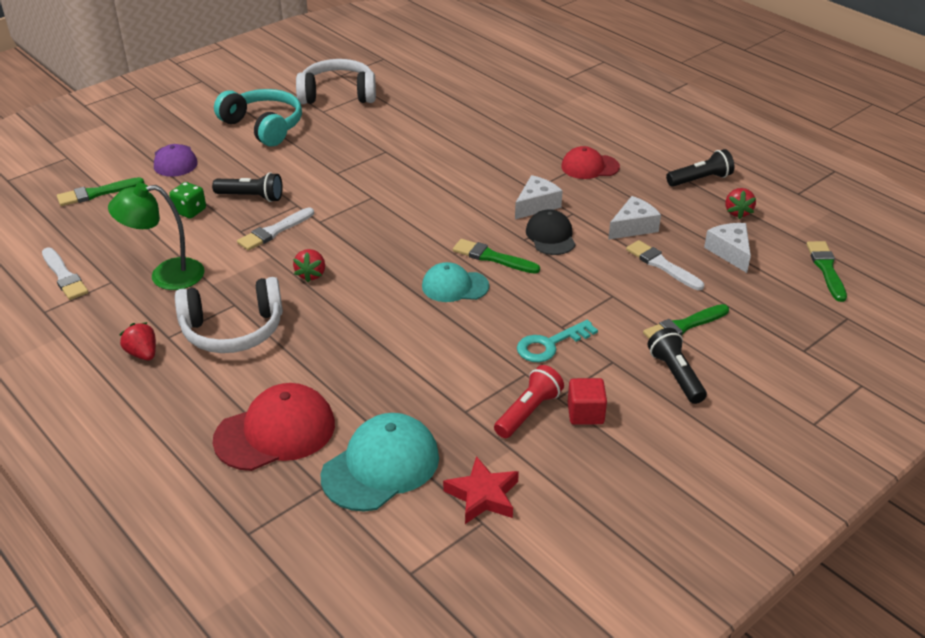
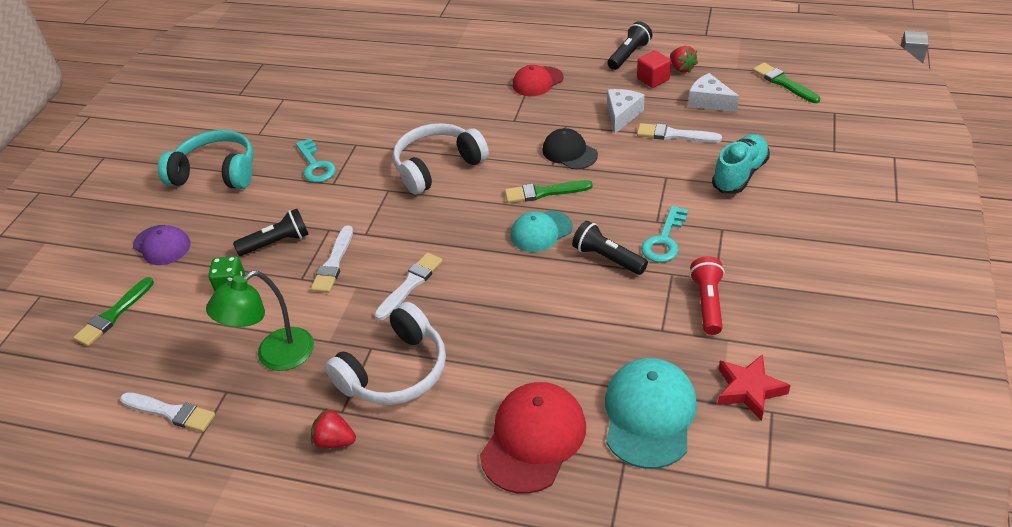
camera: 30 degrees left, 5 degrees up
red strawberry [293,249,325,283] -> white brush [374,252,443,320]
white headphones [296,59,376,104] -> white headphones moved to [393,123,489,195]
white cheese [515,175,562,219] -> none
red cube [568,378,607,425] -> red cube moved to [637,51,671,88]
green brush [643,304,729,339] -> turquoise shoe [712,134,770,194]
black flashlight [648,328,707,404] -> black flashlight moved to [572,221,648,275]
none -> turquoise key [296,138,336,183]

